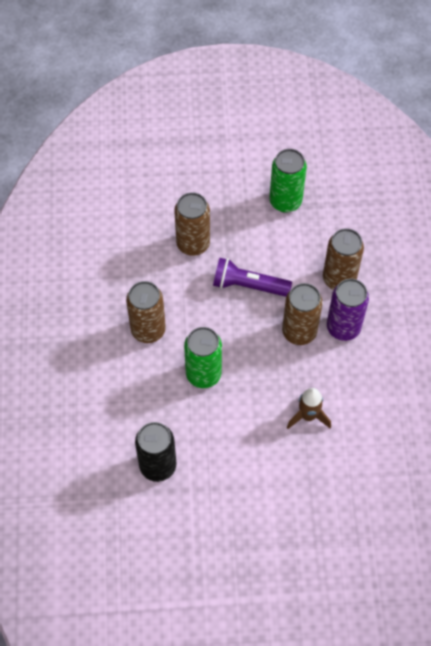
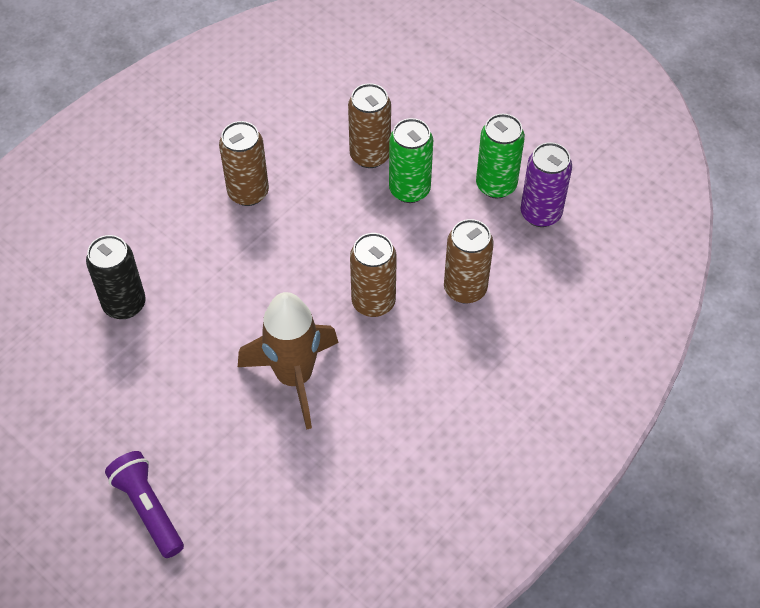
camera: 45 degrees right, 5 degrees down
green can [184,327,222,388] -> green can moved to [389,118,433,203]
purple flashlight [213,258,292,297] -> purple flashlight moved to [105,451,184,558]
brown rocket [287,388,331,429] -> brown rocket [238,292,339,430], size x1.88
purple can [327,279,369,341] -> purple can moved to [521,142,572,227]

